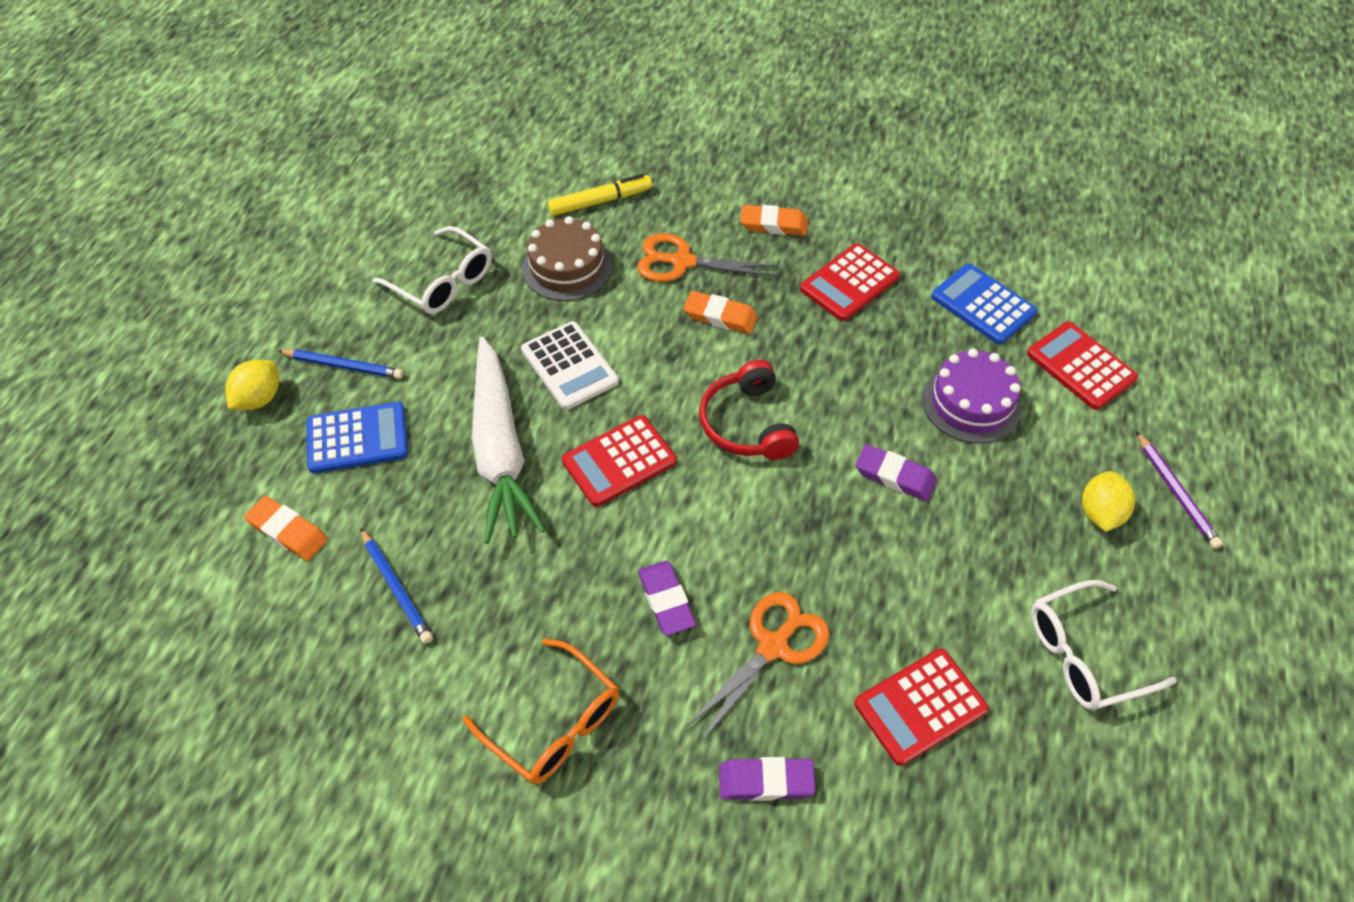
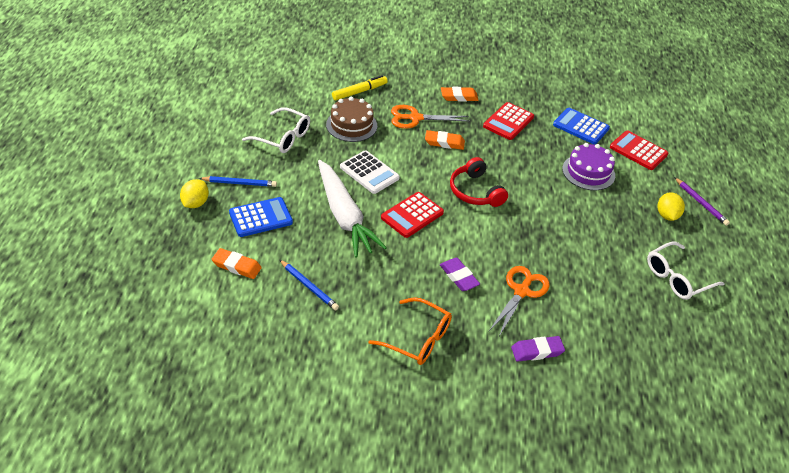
camera: 15 degrees left, 10 degrees down
red calculator [854,648,989,766] -> none
purple eraser [855,444,937,501] -> none

